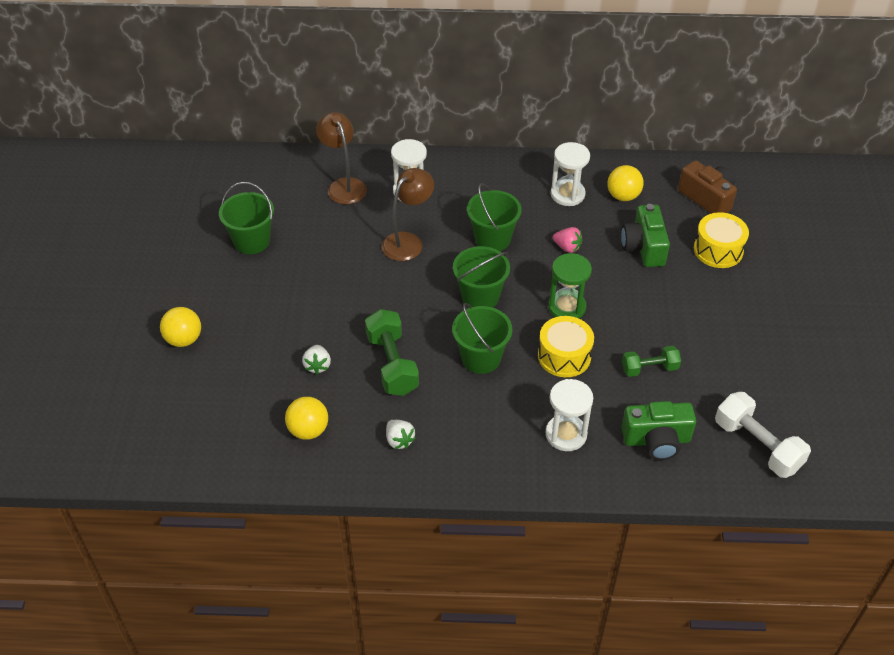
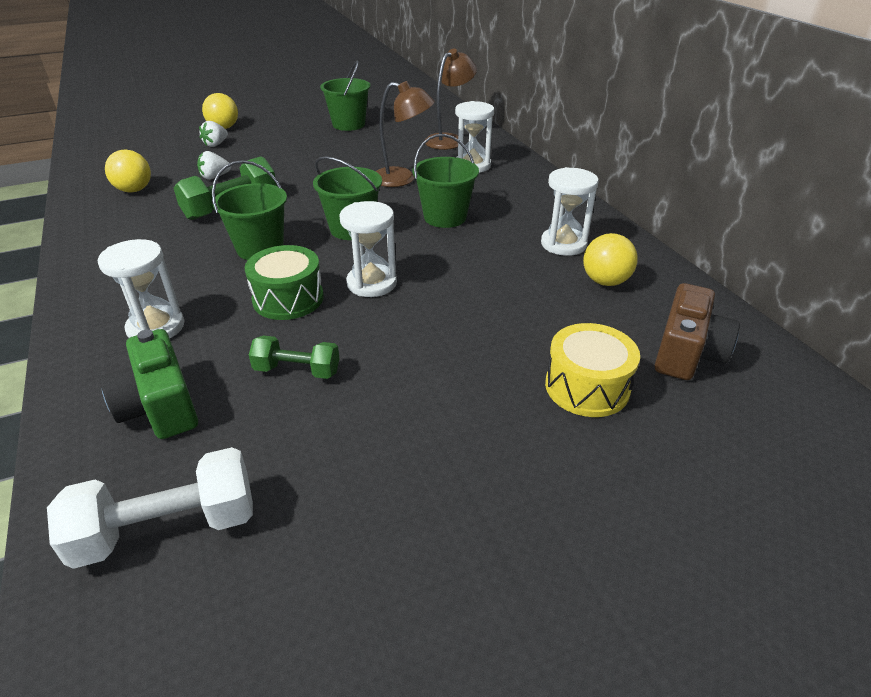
camera: 65 degrees right, 10 degrees down
white strawberry [386,420,416,449] -> white strawberry moved to [199,121,228,147]
yellow drum [538,316,594,377] -> green drum [244,245,324,320]
green hourglass [548,253,592,319] -> white hourglass [339,201,397,297]
pink strawberry [553,227,583,253] -> none
green camera [621,204,670,267] -> none
green dumbbell [622,346,681,377] -> green dumbbell turned 45 degrees counterclockwise [249,335,340,379]
white dumbbell [715,392,811,478] -> white dumbbell turned 45 degrees clockwise [47,447,253,569]

